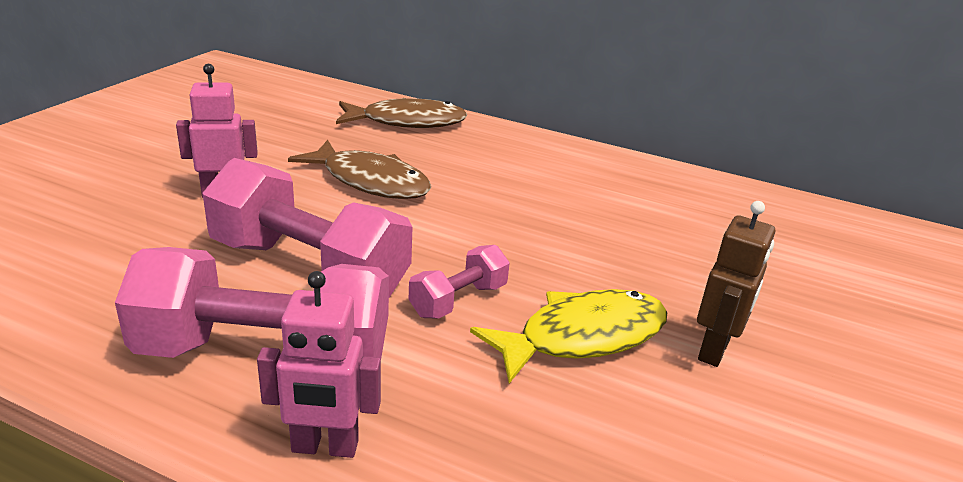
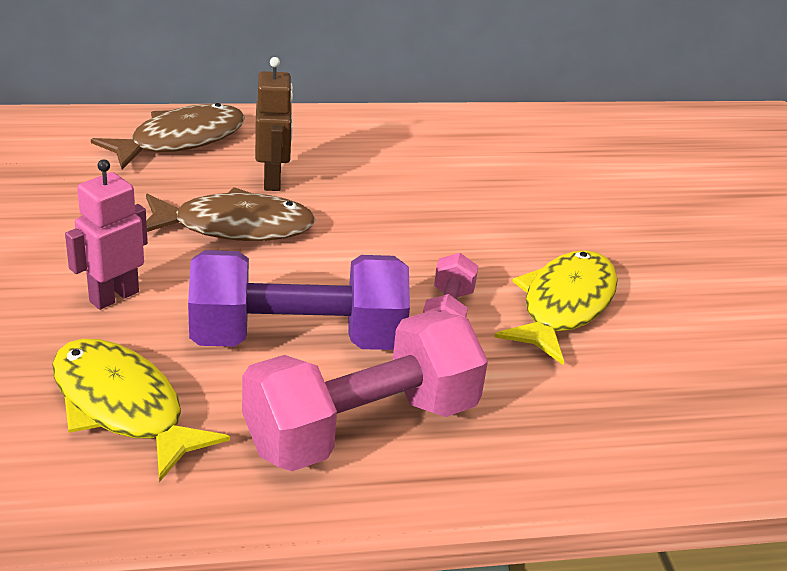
camera: 35 degrees left, 5 degrees up
pink dumbbell [203,158,412,298] -> purple dumbbell [188,250,410,350]
pink robot [257,271,381,458] -> none
brown robot [697,201,775,367] -> brown robot moved to [255,57,293,191]
none -> yellow fish [52,339,230,482]

